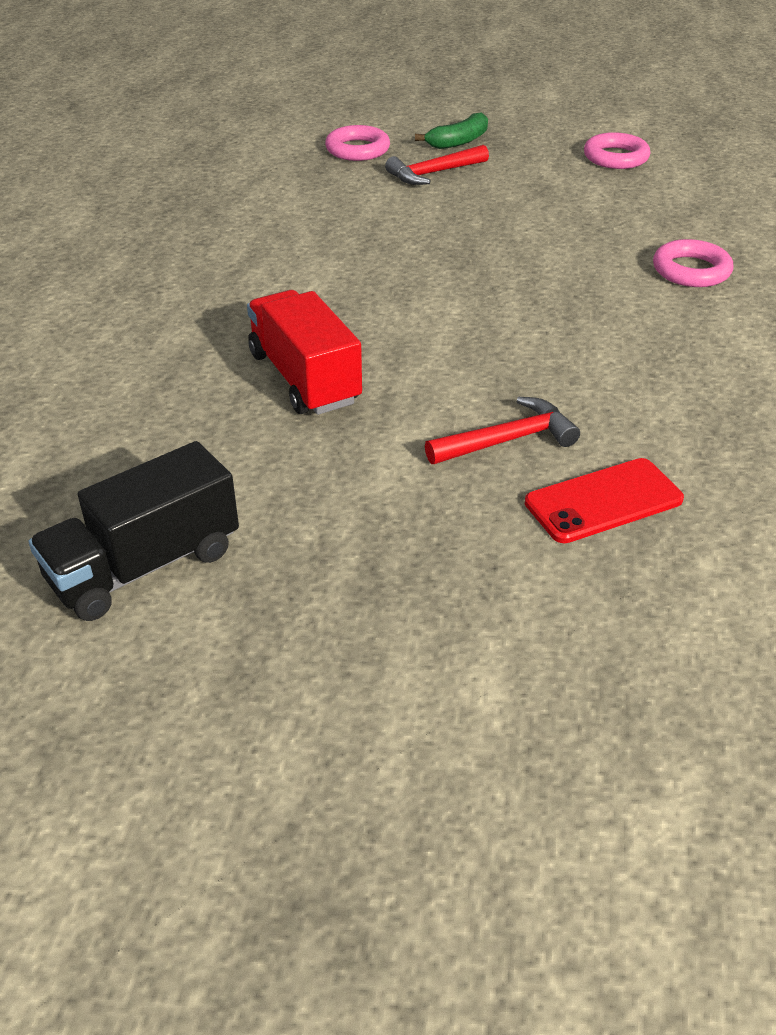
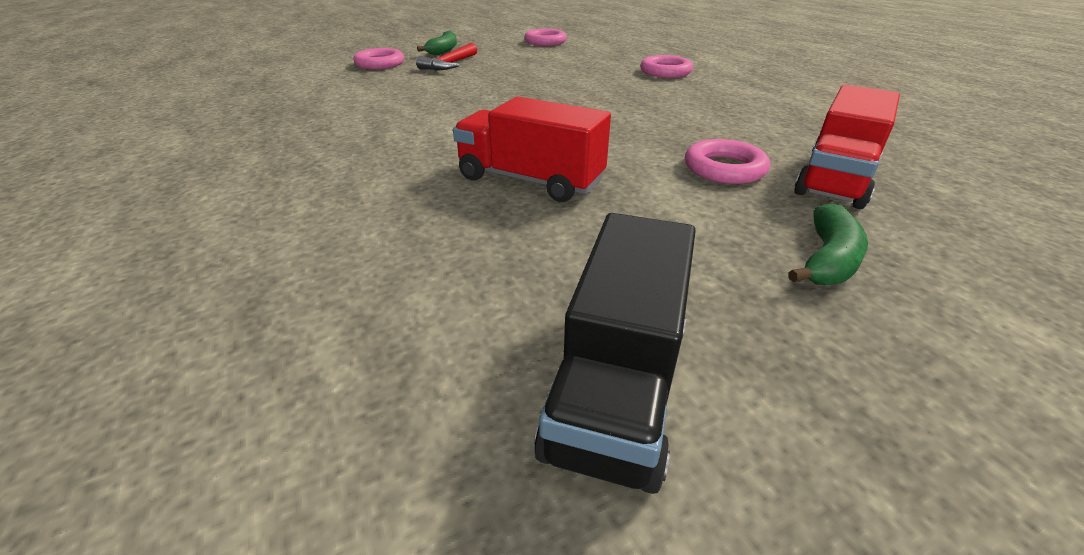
camera: 35 degrees left, 5 degrees down
red hammer [425,397,580,464] -> pink ring [685,139,770,184]
red phone [525,458,684,543] -> red truck [795,85,900,209]
none -> green banana [788,203,868,285]

